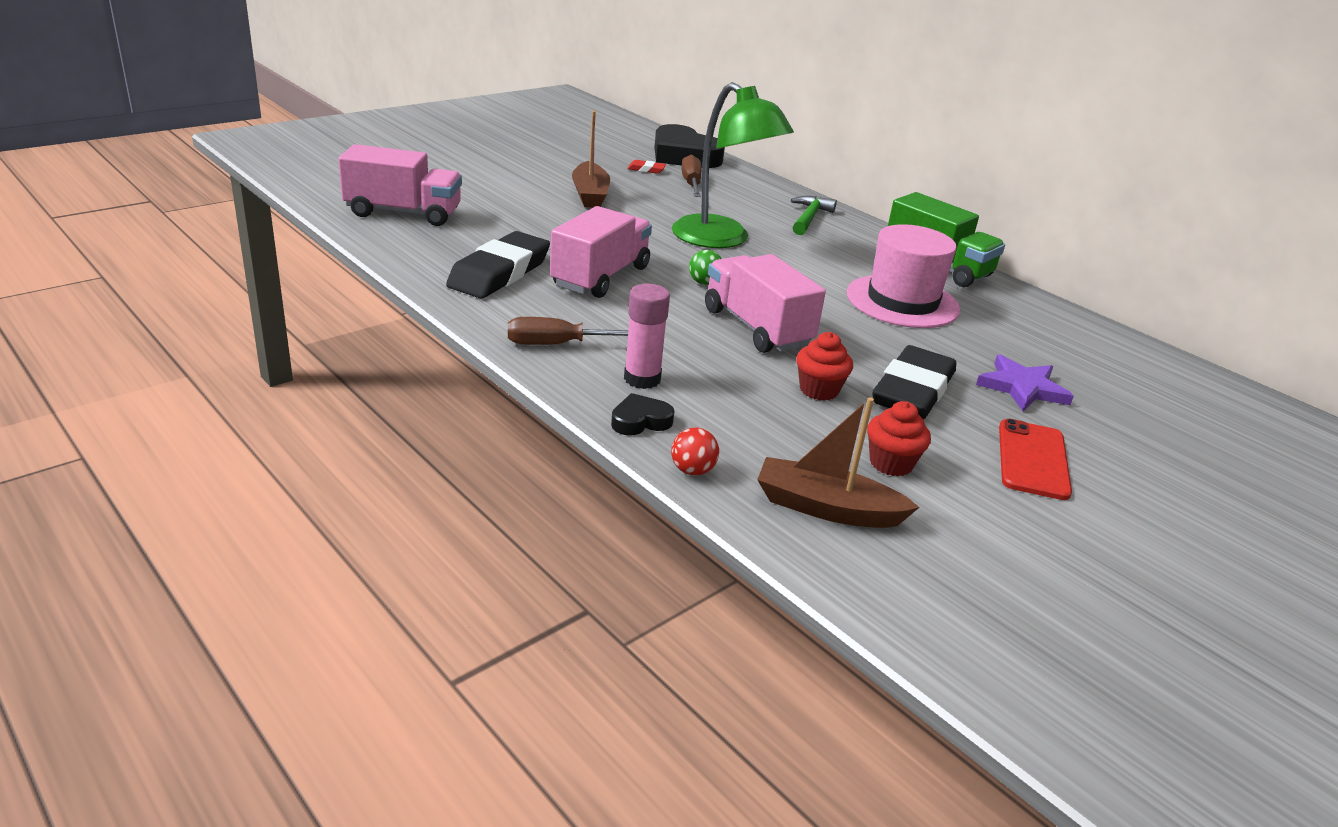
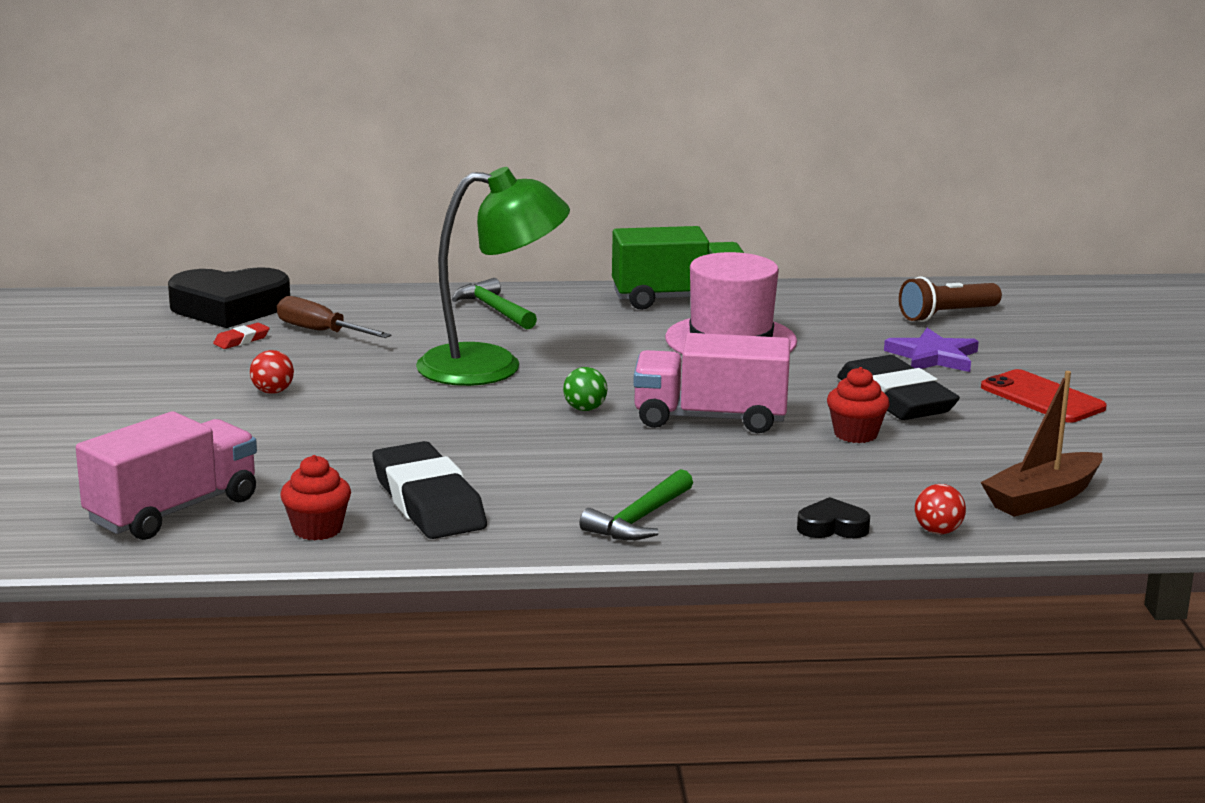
camera: 50 degrees left, 10 degrees down
brown screwdriver [508,317,628,345] -> green hammer [579,469,693,540]
pink truck [550,206,652,298] -> none
brown boat [572,111,610,207] -> red ball [250,350,294,394]
black heart [611,393,675,435] -> black heart turned 75 degrees clockwise [797,497,870,538]
pink glue stick [624,284,670,389] -> none
red cupcake [867,401,931,476] -> red cupcake moved to [280,455,351,540]
none -> brown flashlight [899,276,1002,322]

